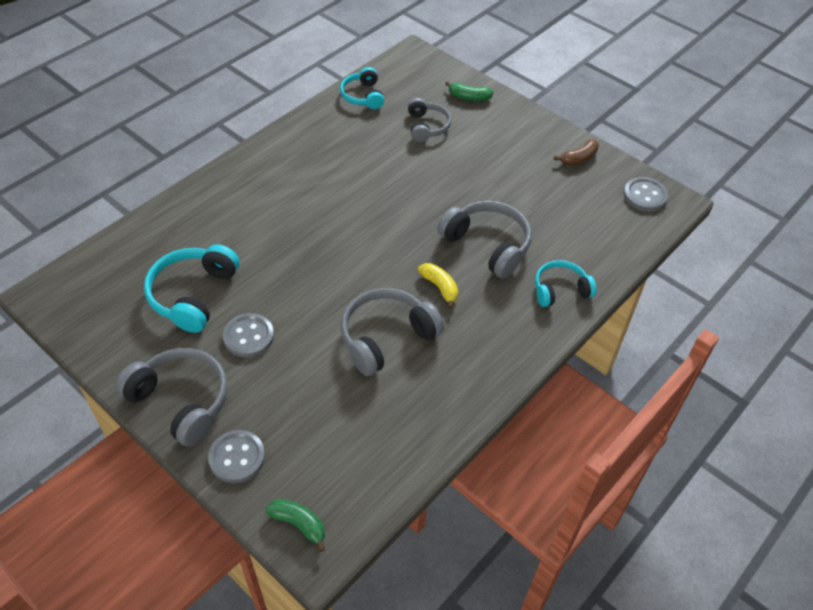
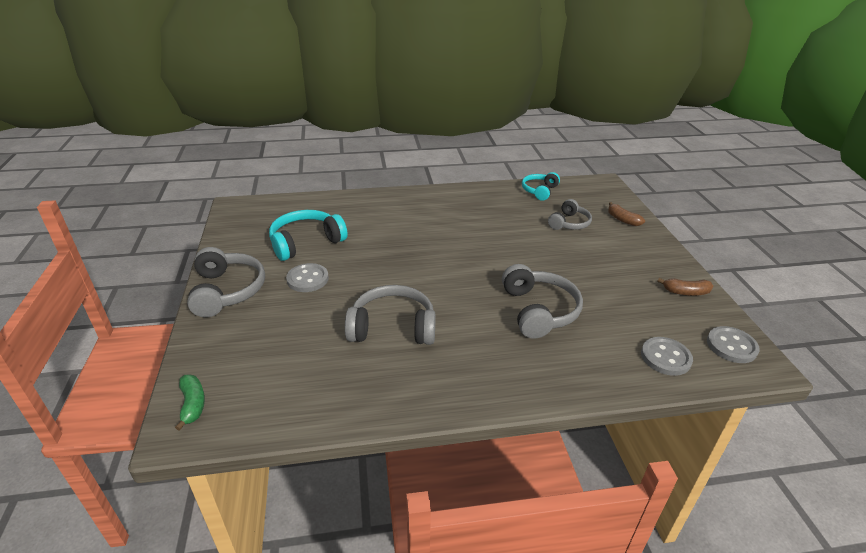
camera: 40 degrees right, 15 degrees down
grey button [208,430,265,483] -> grey button moved to [641,337,693,376]
yellow banana [418,263,458,309] -> none
green banana [445,81,494,101] -> brown banana [608,202,645,226]
turquoise headphones [535,260,597,307] -> none

